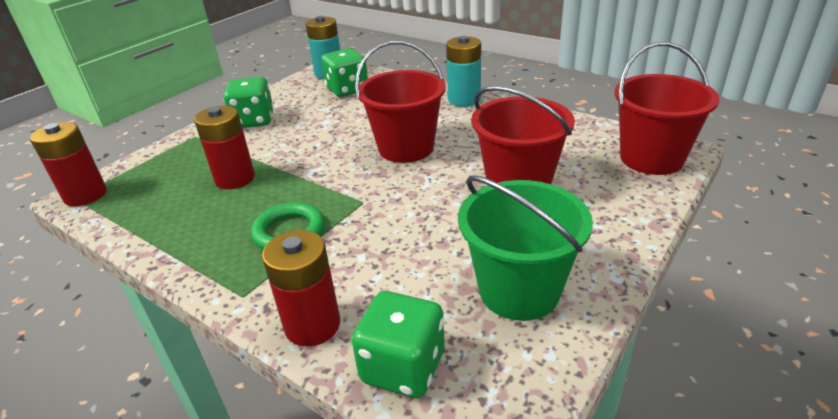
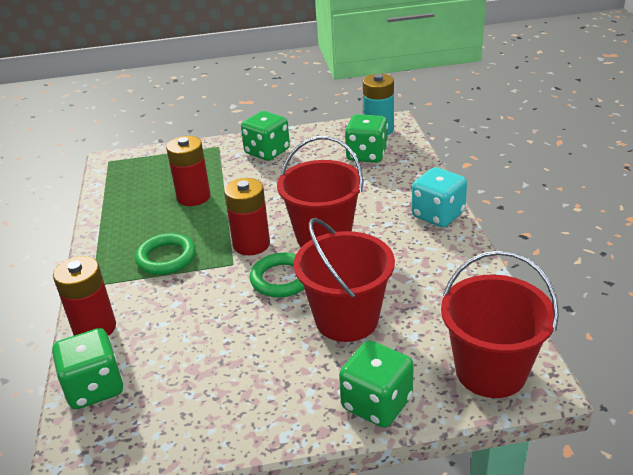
camera: 45 degrees right, 0 degrees up
red battery [30,122,107,206] -> red battery moved to [224,178,270,255]
turquoise battery [446,36,481,107] -> turquoise dice [411,167,467,227]
green bucket [458,175,593,321] -> none
none -> green ring [249,253,304,298]
none -> green dice [339,340,414,428]

